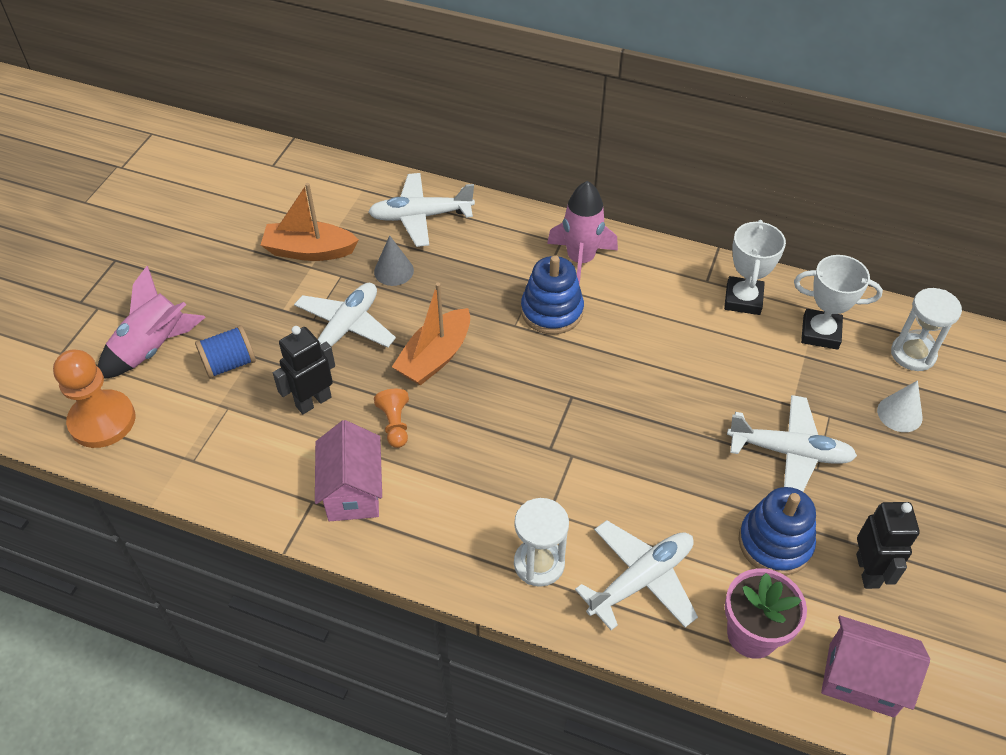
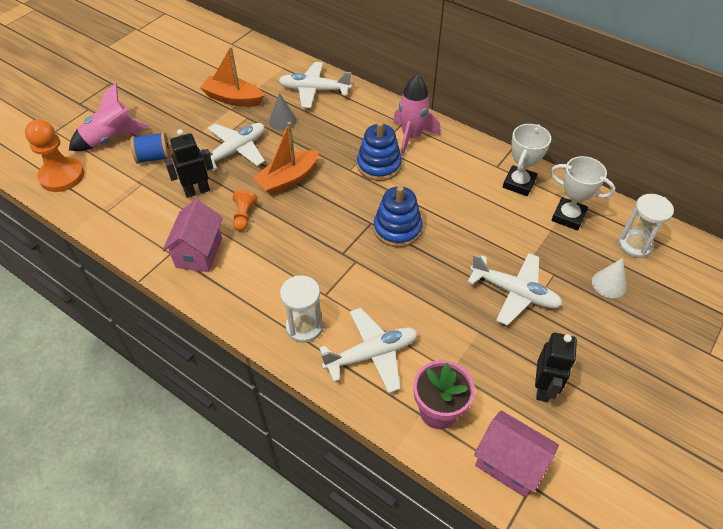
camera: 15 degrees right, 0 degrees up
blue stacking toy [738,487,816,575] -> blue stacking toy moved to [374,186,422,247]

